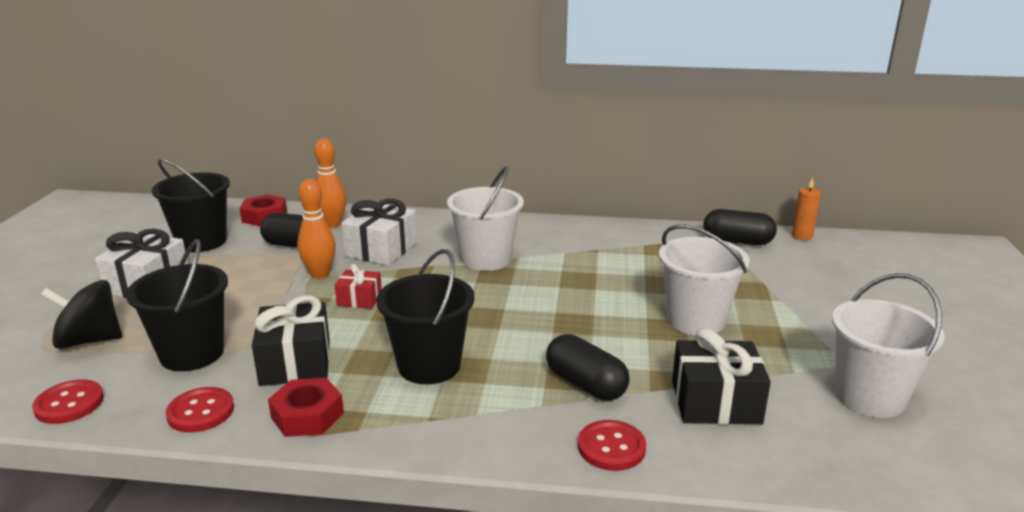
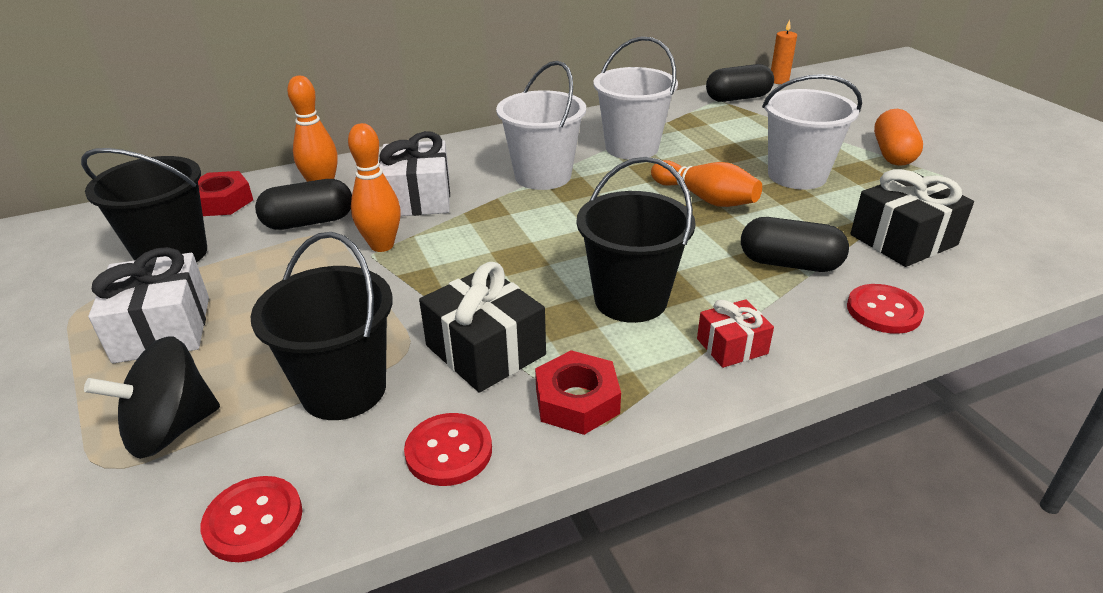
camera: 30 degrees left, 10 degrees up
red gift [334,264,382,309] -> red gift moved to [697,299,774,368]
white bucket [832,273,945,418] -> white bucket moved to [593,37,678,160]
none -> orange bowling pin [651,160,762,207]
none -> orange capsule [874,109,923,166]

